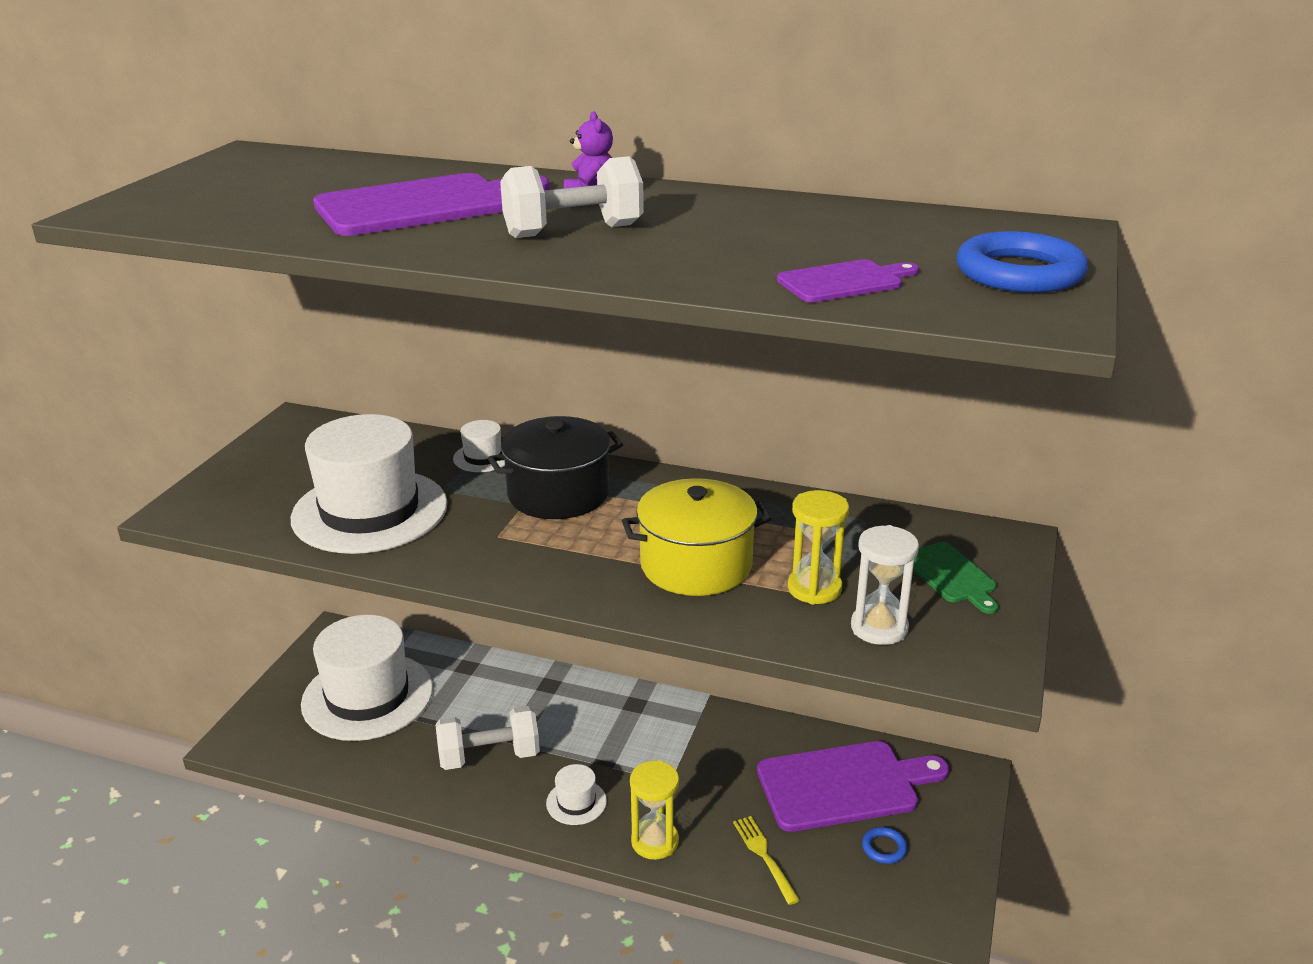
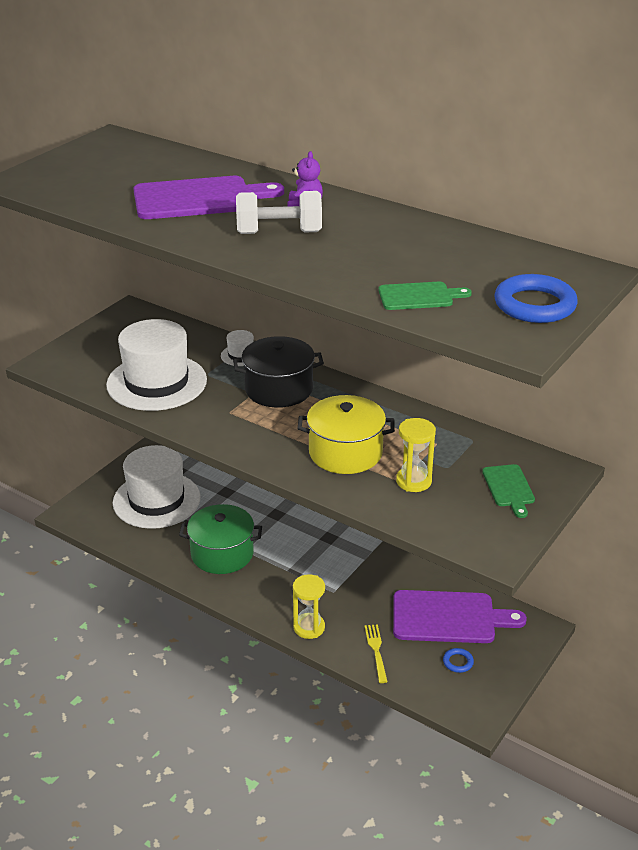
camera: 15 degrees right, 5 degrees up
white dumbbell [436,706,540,770] -> green pot [179,504,262,574]
white hat [546,764,607,825] -> none
purple cutting board [777,259,919,302] -> green cutting board [378,282,472,310]
white hourglass [851,525,919,645] -> none

